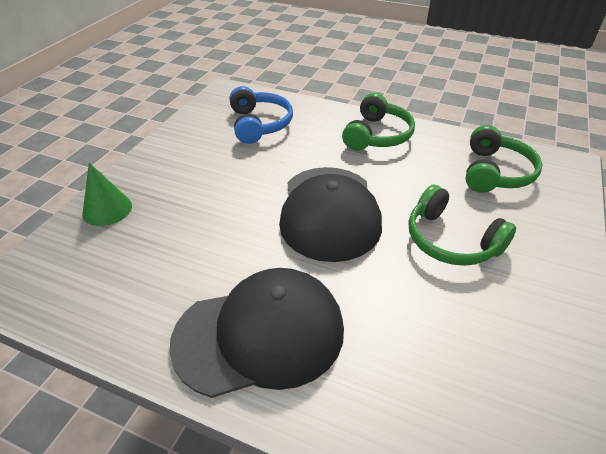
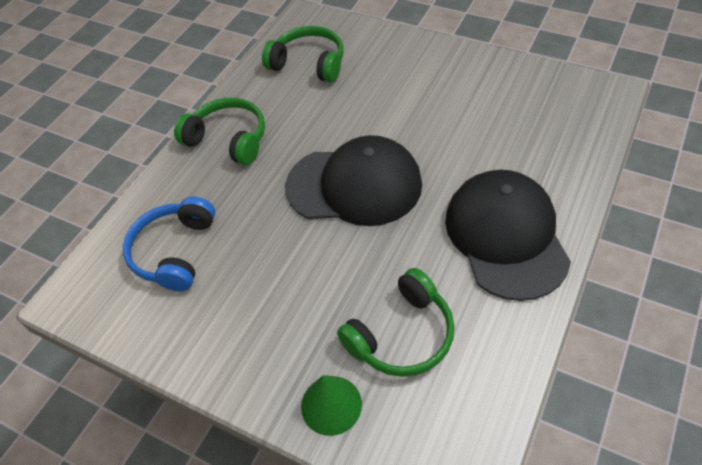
camera: 80 degrees left, 10 degrees up
blue headphones [229,86,293,144] -> blue headphones turned 75 degrees counterclockwise [123,197,215,291]
green headphones [409,185,516,266] -> green headphones moved to [337,268,455,377]

